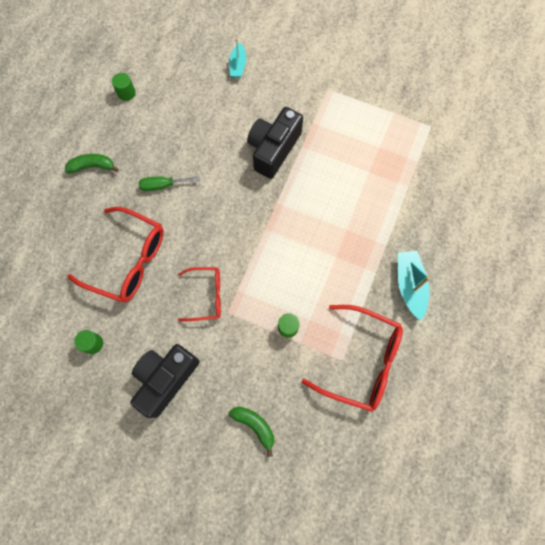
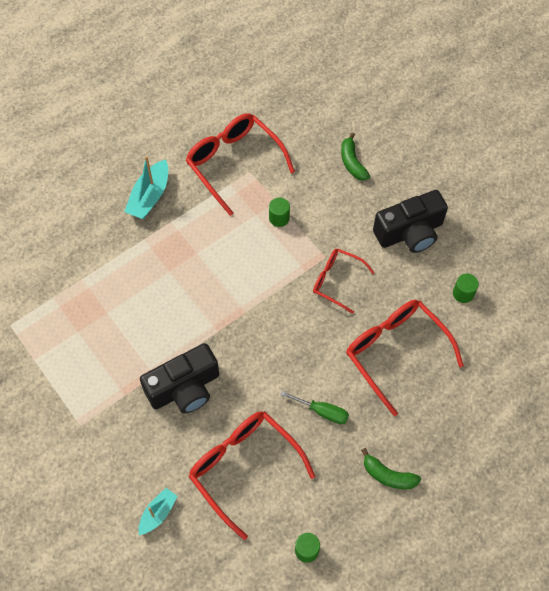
camera: 150 degrees left, 10 degrees down
none -> red glasses [189,411,315,540]

